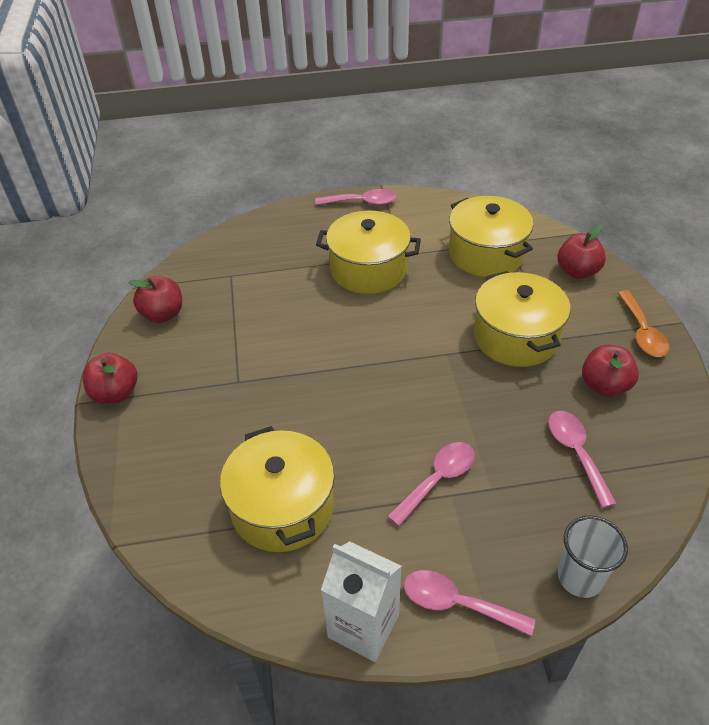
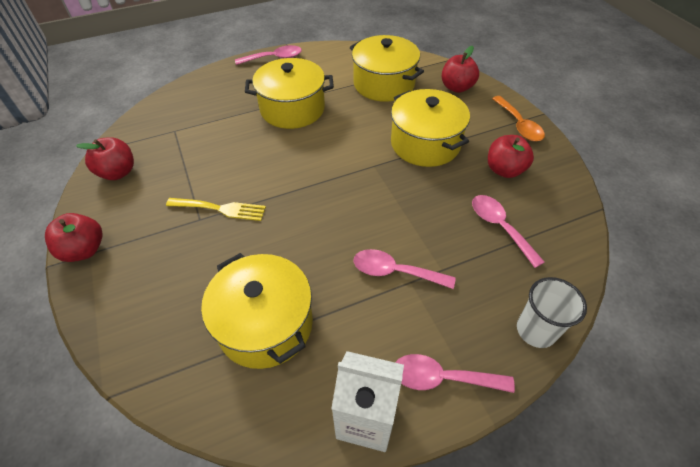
camera: 15 degrees left, 5 degrees up
pink spoon [387,442,475,526] -> pink spoon turned 105 degrees counterclockwise [354,249,456,289]
none -> yellow fork [166,198,266,221]

